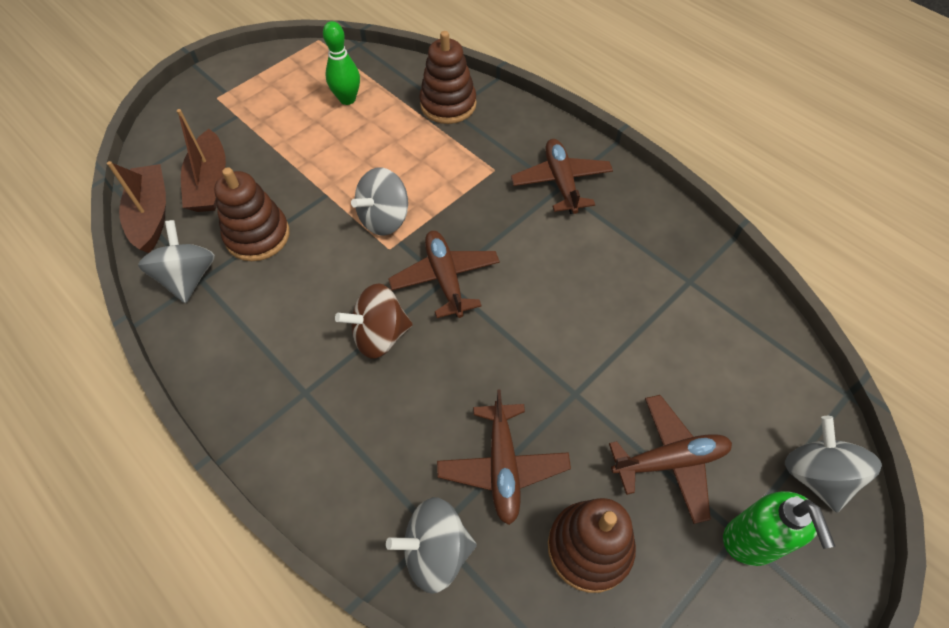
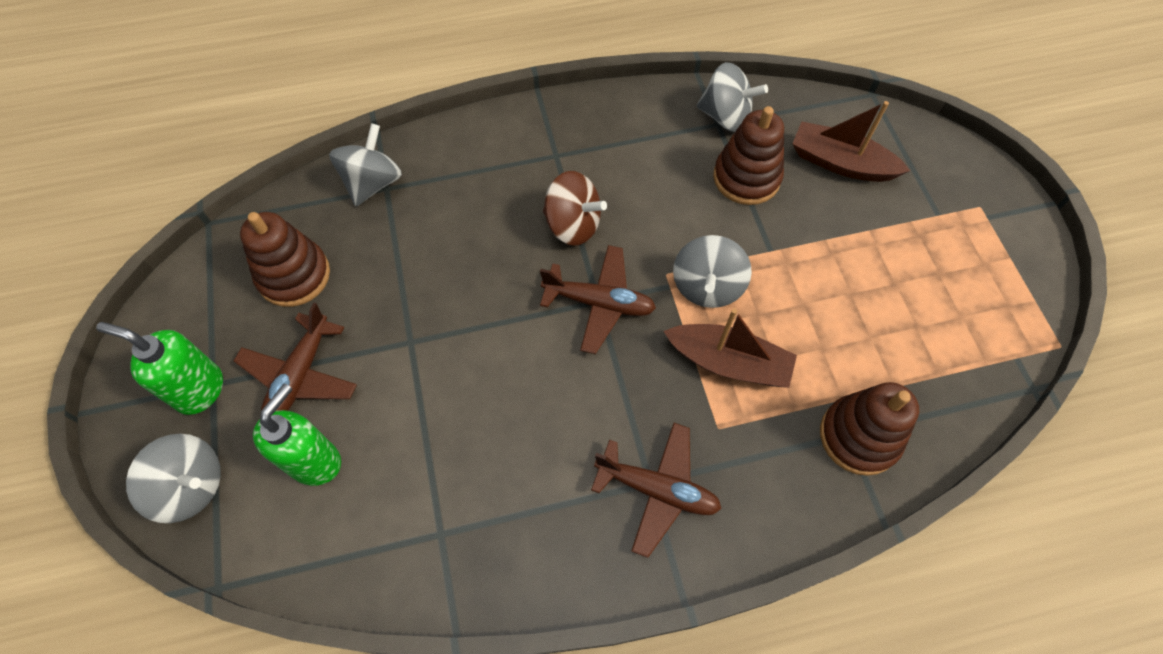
camera: 120 degrees right, 5 degrees up
brown boat [107,161,166,253] -> brown boat moved to [663,308,797,388]
green bowling pin [323,21,360,105] -> none
brown spinning top [335,283,413,359] -> brown spinning top turned 105 degrees clockwise [543,171,607,246]
grey spinning top [351,167,408,235] -> grey spinning top turned 150 degrees counterclockwise [673,235,752,308]
brown plane [437,389,571,525] -> none
none -> green soap dispenser [253,384,341,486]

